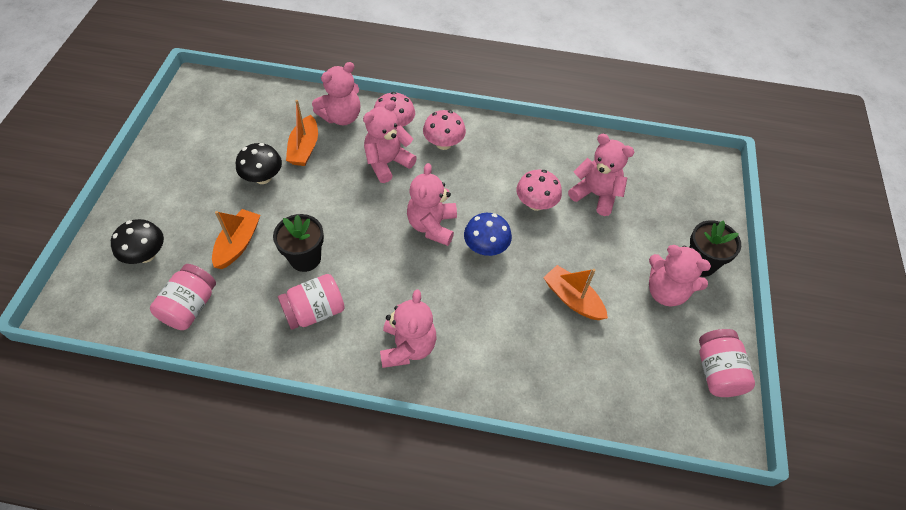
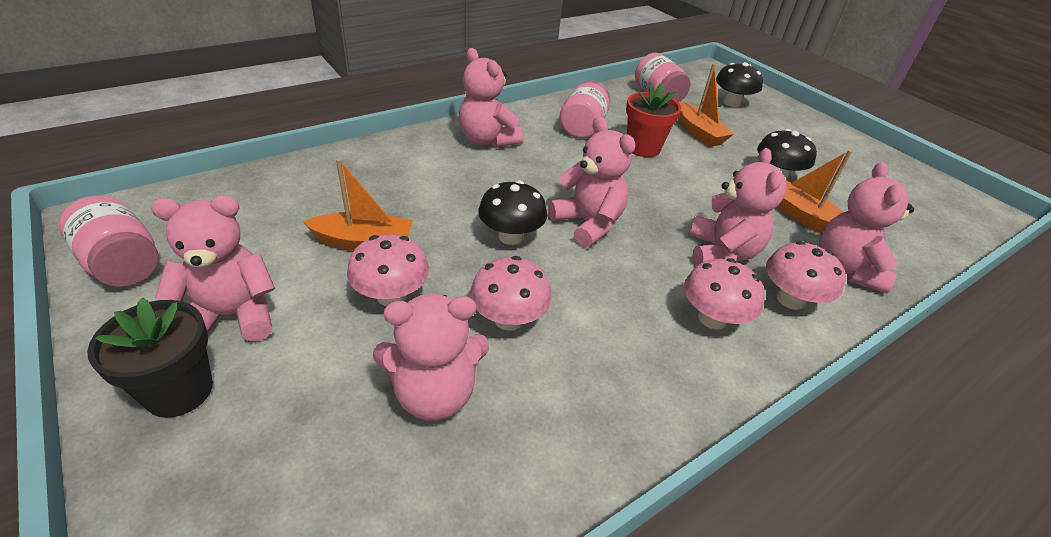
camera: 135 degrees right, 15 degrees down
black flower pot [273,214,324,272] -> red flower pot [626,82,681,157]
blue mushroom [464,213,512,256] -> black mushroom [478,181,547,245]
none -> pink mushroom [347,234,429,306]

